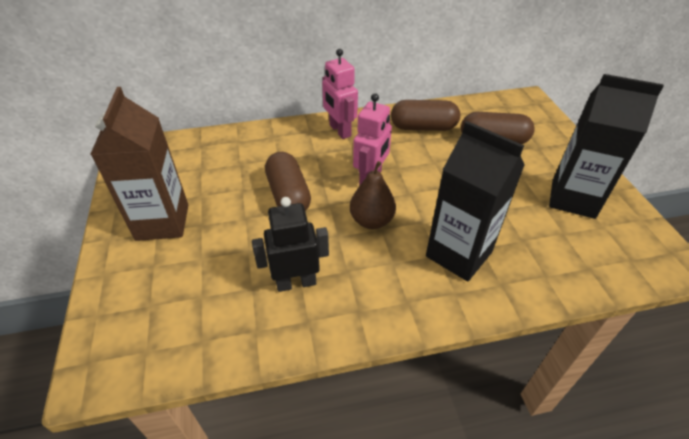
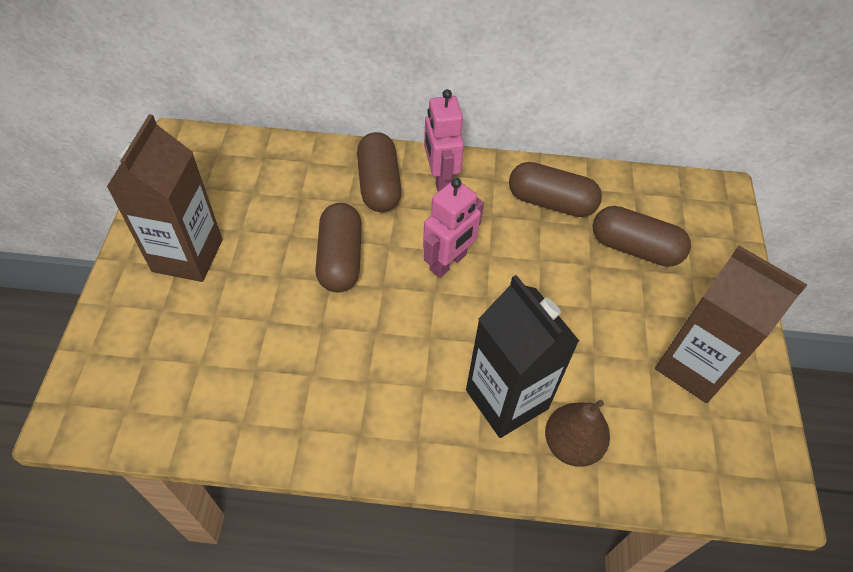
camera: 15 degrees right, 10 degrees up
black robot [252,197,329,292] -> none
brown pear [350,161,396,229] -> brown pear moved to [545,400,610,467]
black carton [549,74,664,219] -> brown carton [655,245,807,403]
none -> brown capsule [357,132,402,212]

